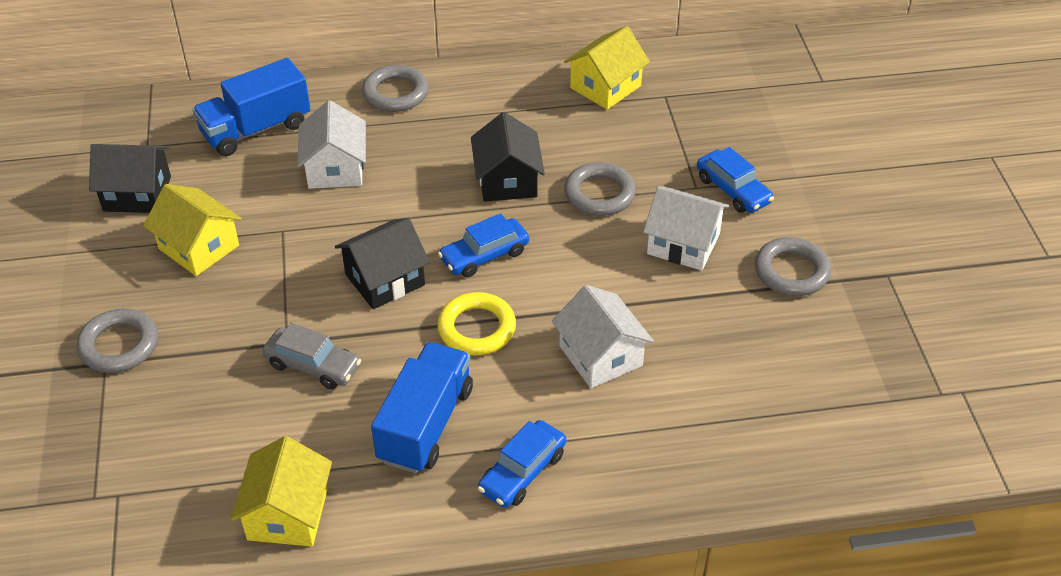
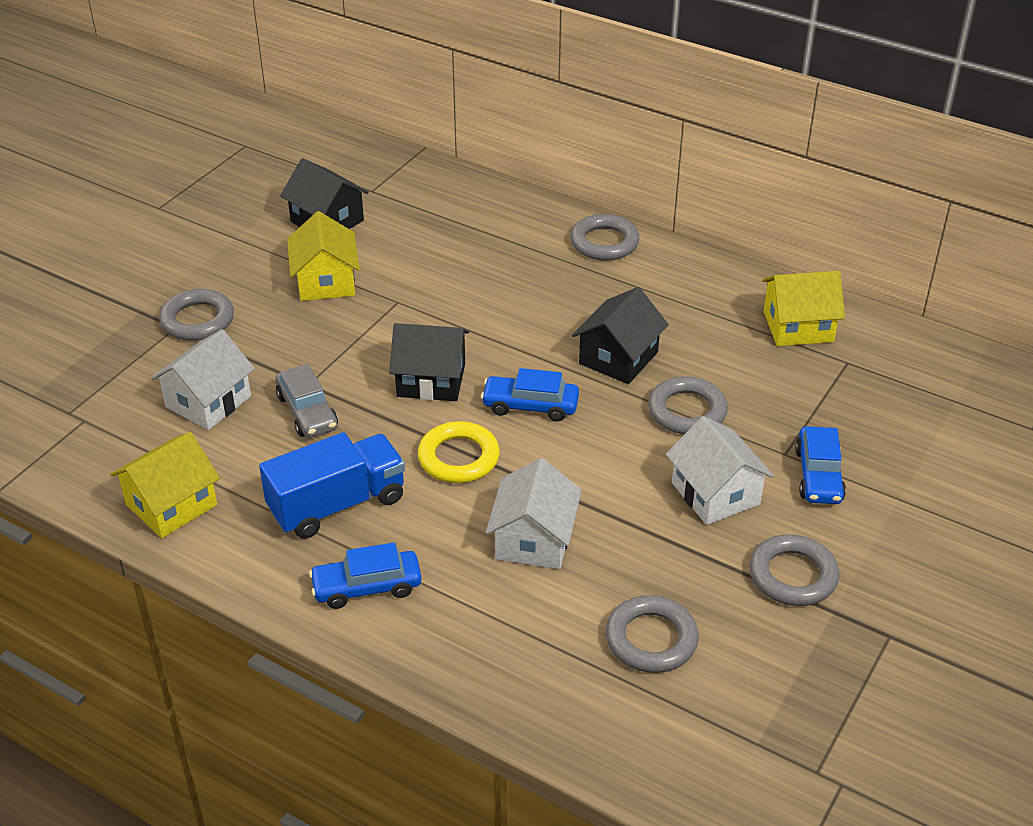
camera: 40 degrees right, 5 degrees down
blue truck [192,58,310,156] -> none
white house [297,100,366,189] -> white house moved to [151,329,255,430]
none -> grey ring [606,595,699,673]

